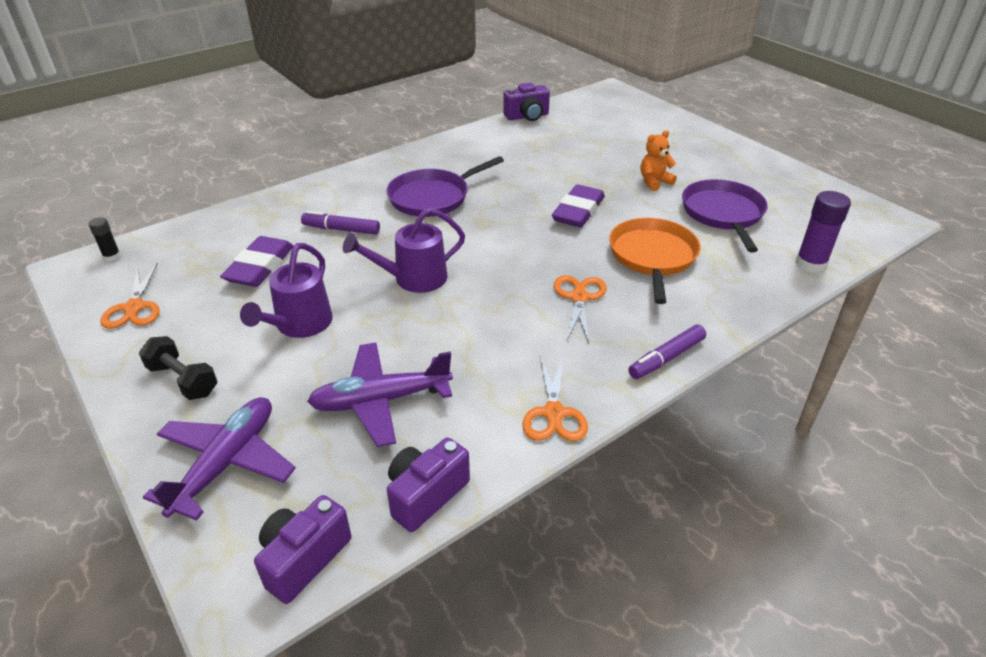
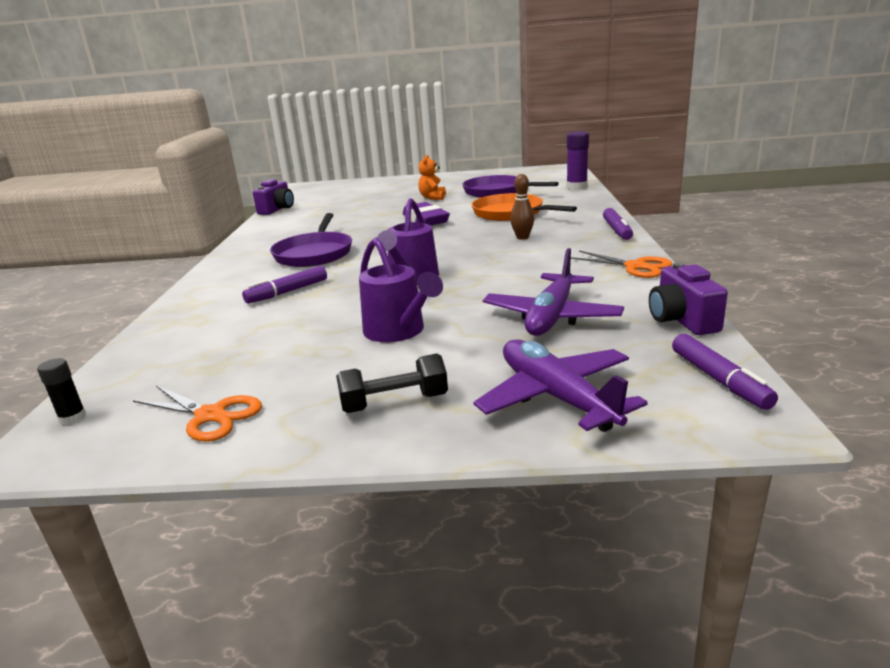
camera: 50 degrees left, 15 degrees down
purple eraser [220,236,294,287] -> none
purple camera [254,495,352,604] -> purple marker [672,334,778,410]
orange scissors [554,275,607,343] -> brown bowling pin [510,174,534,240]

